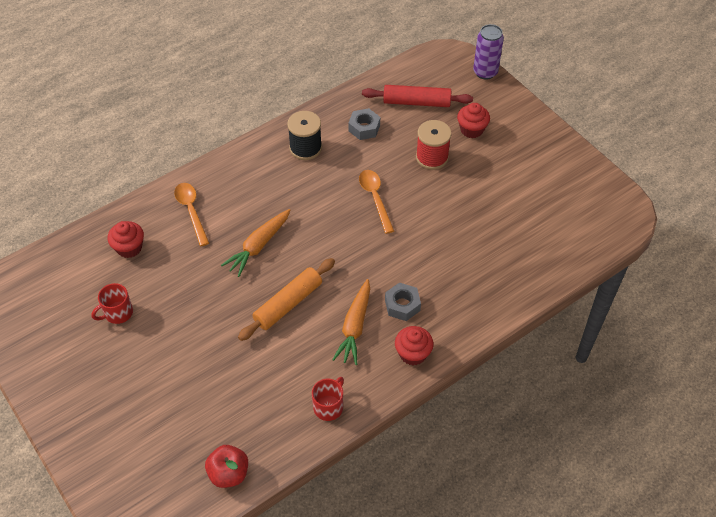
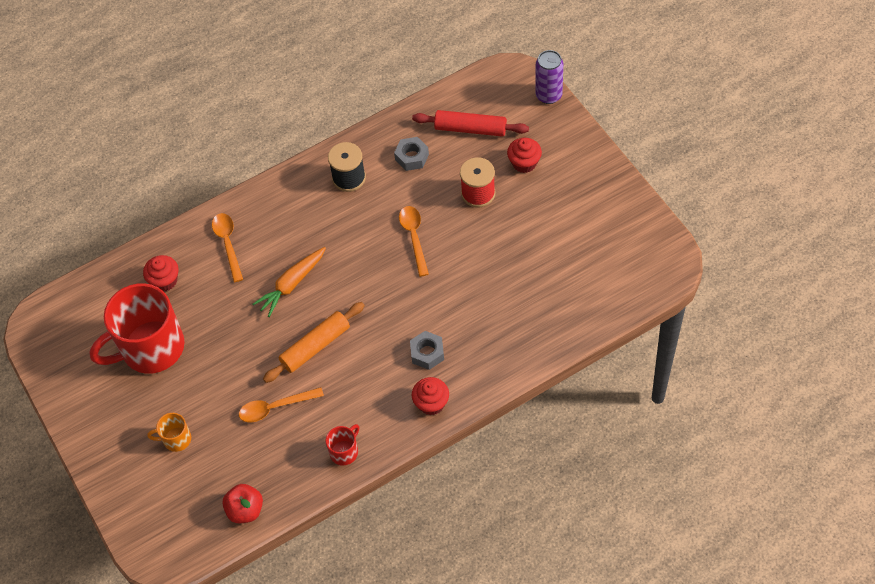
camera: 10 degrees right, 5 degrees up
red mug [91,283,133,324] -> red mug [89,283,185,374], size x2.32
orange carrot [332,279,370,365] -> none
none -> orange mug [147,413,191,452]
none -> orange spoon [239,387,324,422]

